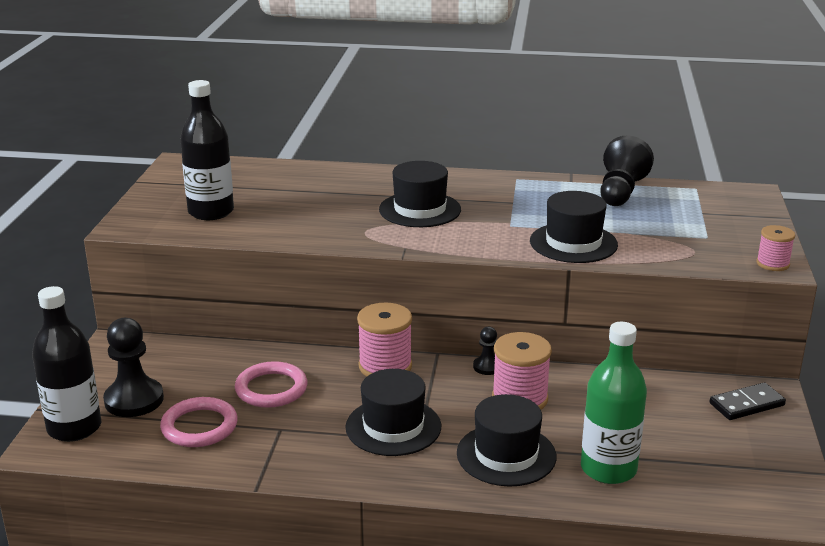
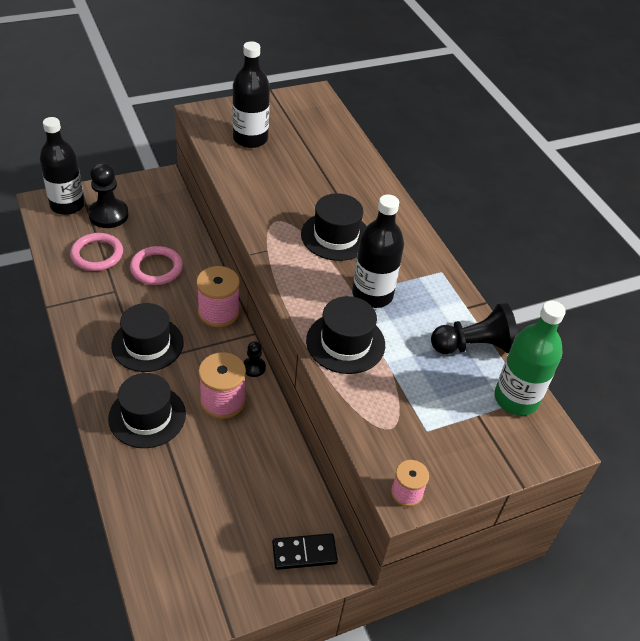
camera: 55 degrees right, 20 degrees up
green bottle [581,322,647,484] -> green bottle moved to [494,301,566,416]
black domino [709,383,786,420] -> black domino turned 45 degrees counterclockwise [272,533,338,570]
none -> black bottle [352,195,404,308]

